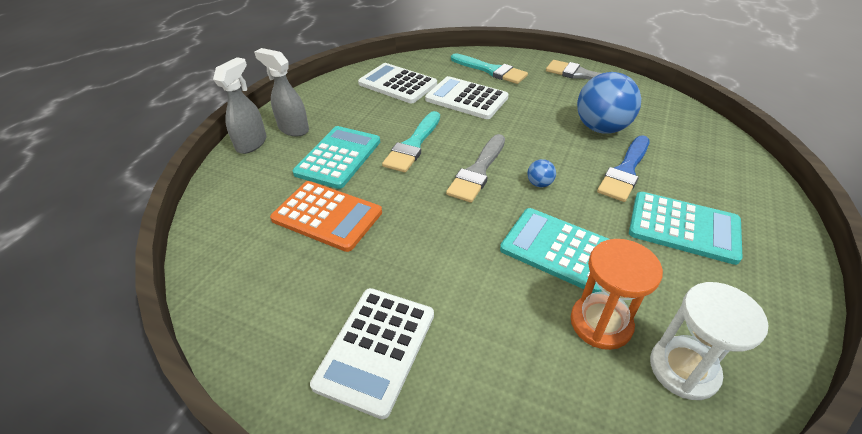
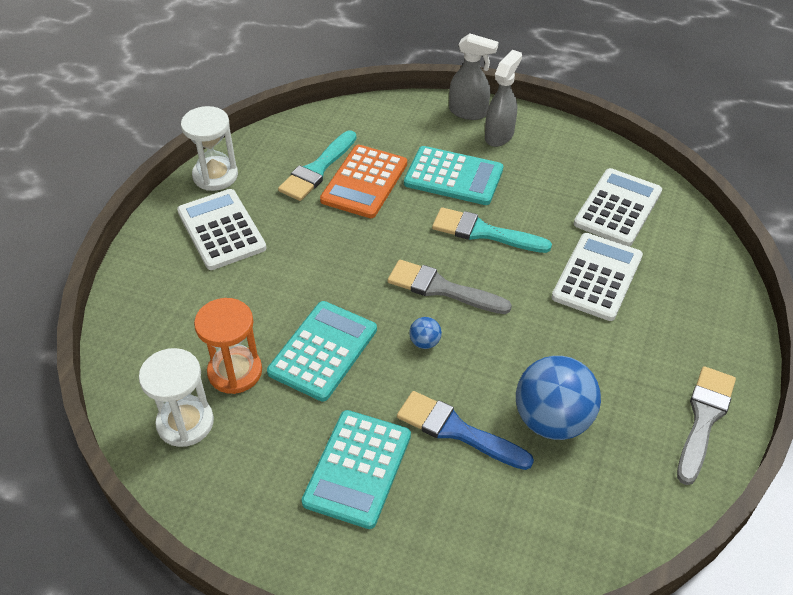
camera: 85 degrees right, 5 degrees up
white calculator [310,288,434,419] -> white calculator turned 45 degrees clockwise [177,189,266,270]
turquoise brush [451,53,528,84] -> turquoise brush moved to [278,130,356,201]
none -> white hourglass [181,106,238,191]

